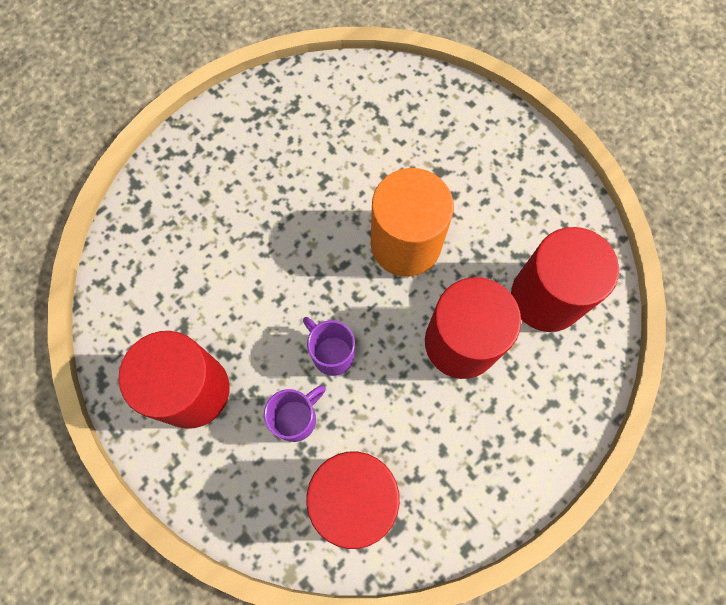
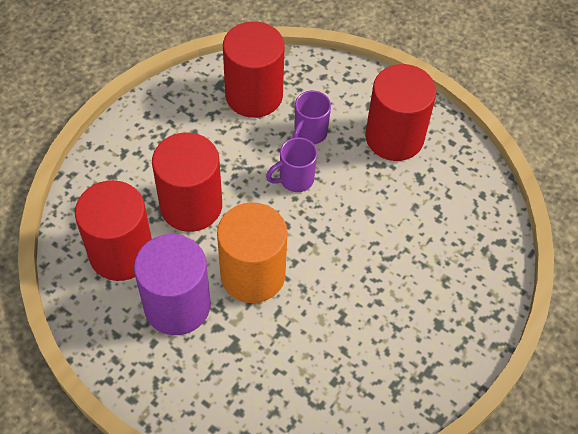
camera: 165 degrees right, 15 degrees down
purple mug [303,317,355,376] -> purple mug turned 120 degrees clockwise [266,137,317,192]
none -> purple cylinder [134,234,211,335]

